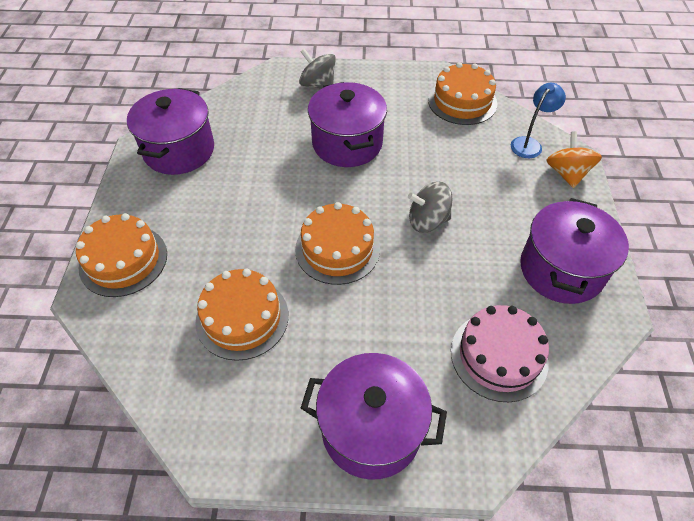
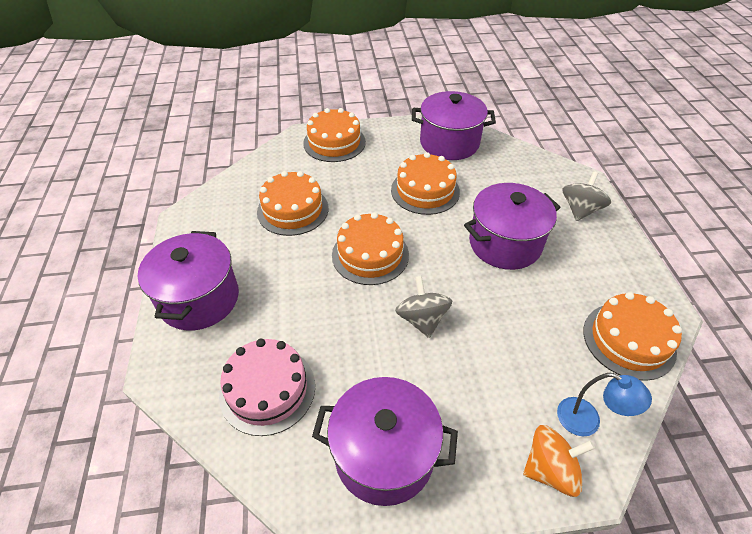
camera: 80 degrees right, 5 degrees down
none -> orange cake [391,152,460,215]

